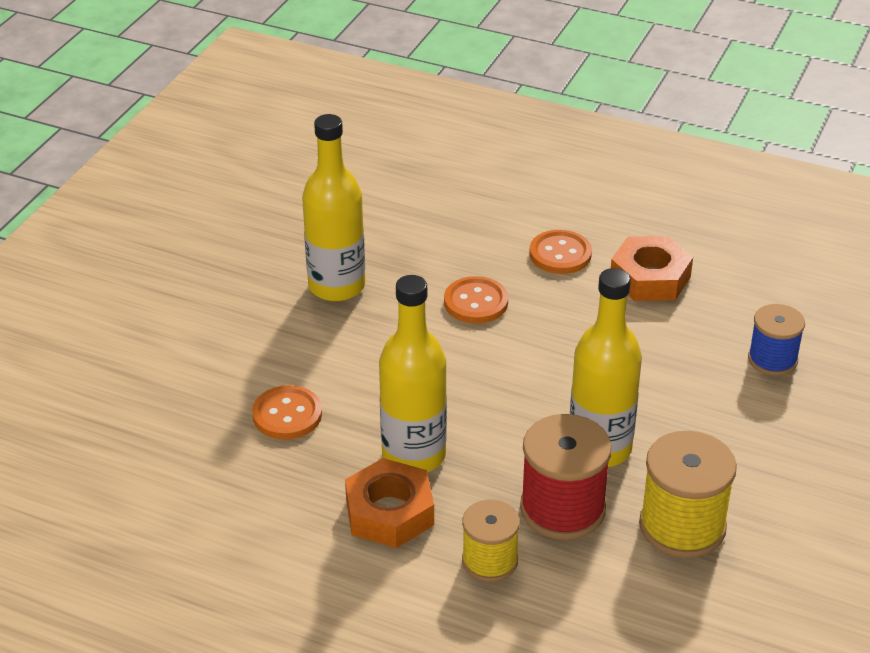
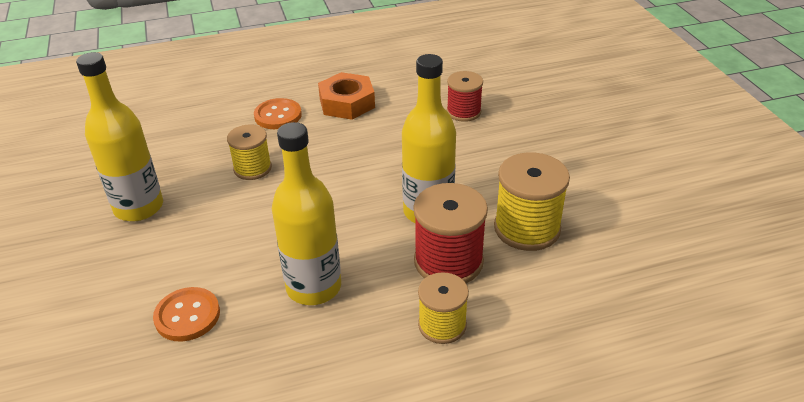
camera: 40 degrees left, 0 degrees up
orange nut [345,458,434,548] -> none
orange button [444,276,508,324] -> yellow spool [227,125,272,180]
blue spool [748,304,805,376] -> red spool [447,71,483,122]

